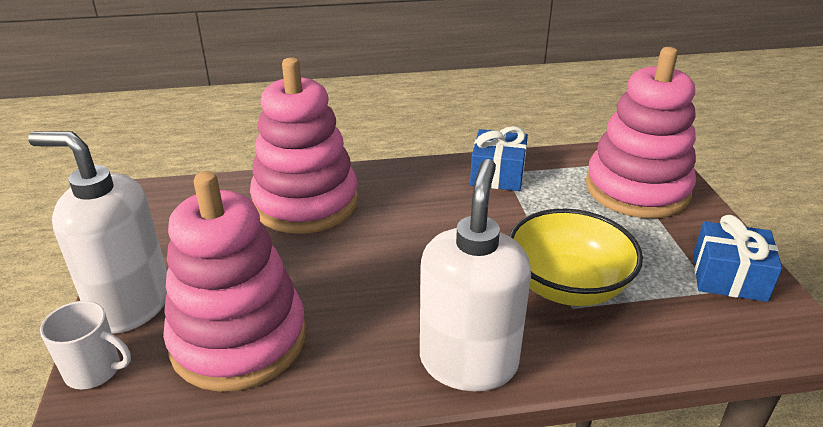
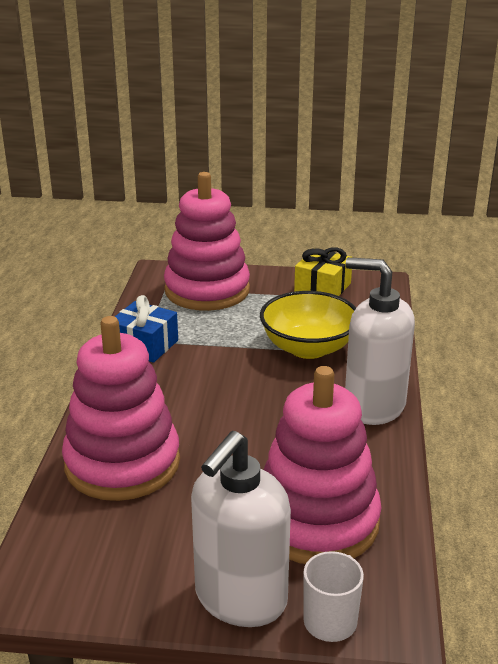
camera: 75 degrees left, 5 degrees down
blue gift [693,215,782,302] -> yellow gift [294,248,353,296]

